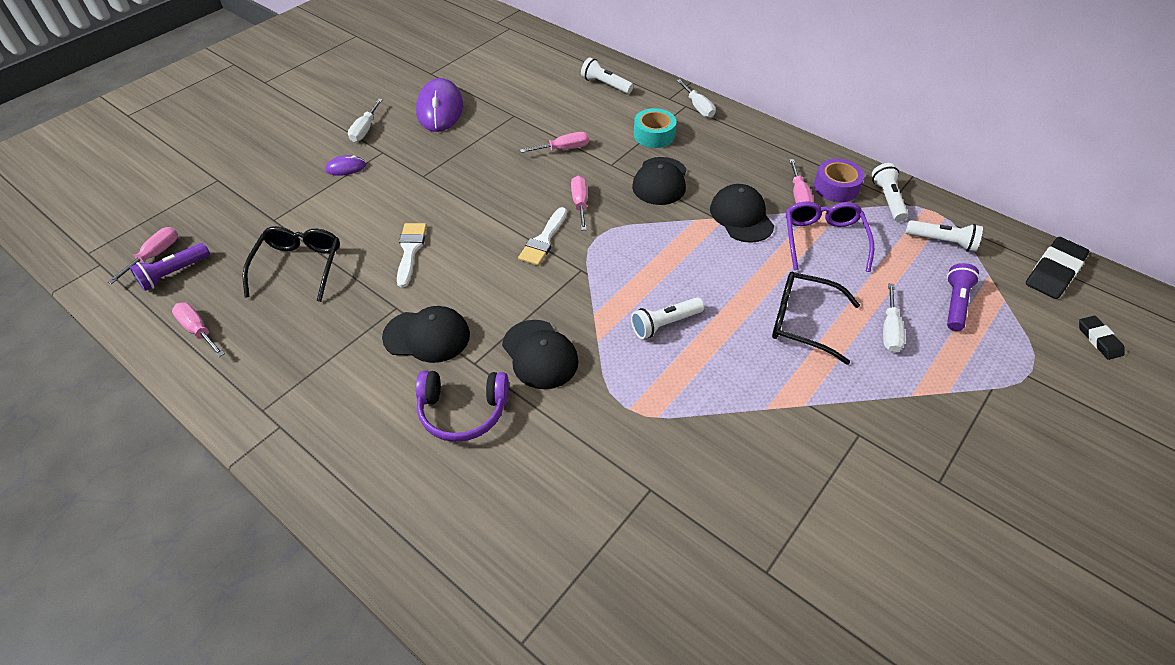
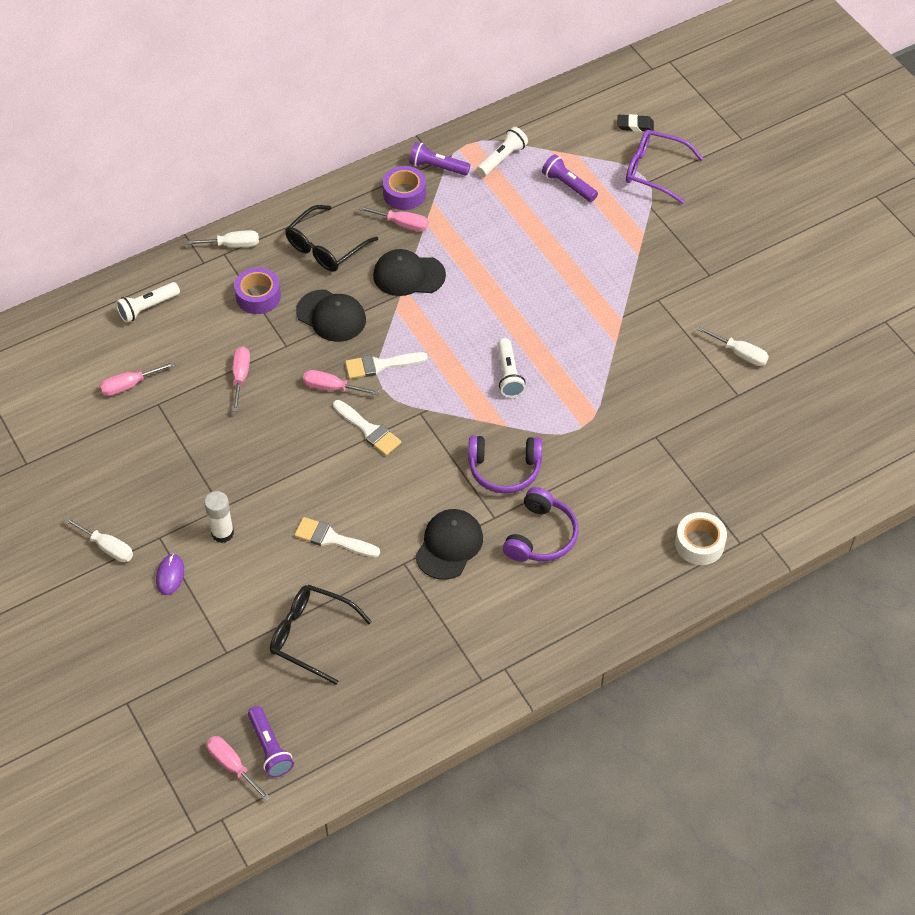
camera: 70 degrees left, 5 degrees up
pink screwdriver [172,302,225,357] -> pink screwdriver moved to [100,361,175,396]
purple mouse [416,78,463,132] -> none
black cap [502,320,579,389] -> purple headphones [468,436,542,494]
turquoise tape [634,108,677,148] -> purple tape [234,267,281,314]
black glasses [772,272,860,365] -> black glasses moved to [285,205,378,272]
purple glasses [786,201,874,272] -> purple glasses moved to [626,130,704,204]
white flashlight [872,163,908,222] -> purple flashlight [409,142,470,176]
white screwdriver [883,283,905,353] -> white screwdriver moved to [698,326,769,366]
black eraser [1026,237,1089,299] -> none
none -> white glue stick [204,491,234,543]
none -> white brush [345,352,428,379]
none -> white tape [675,512,727,565]

